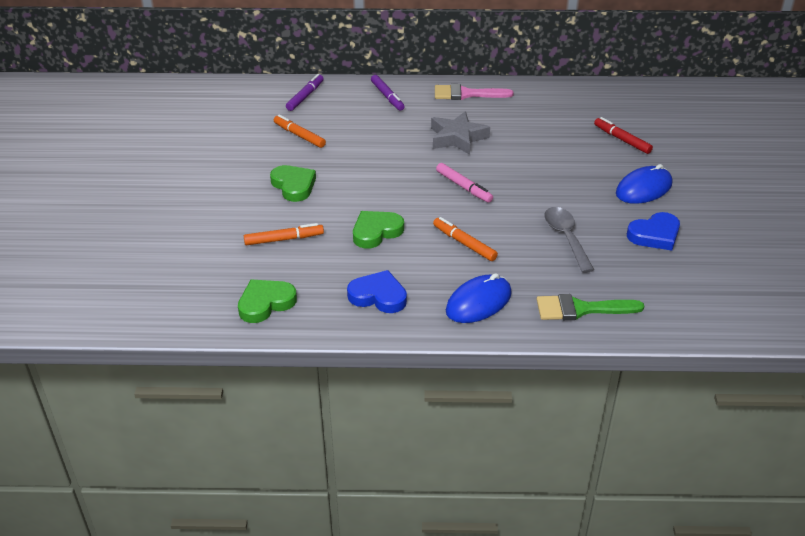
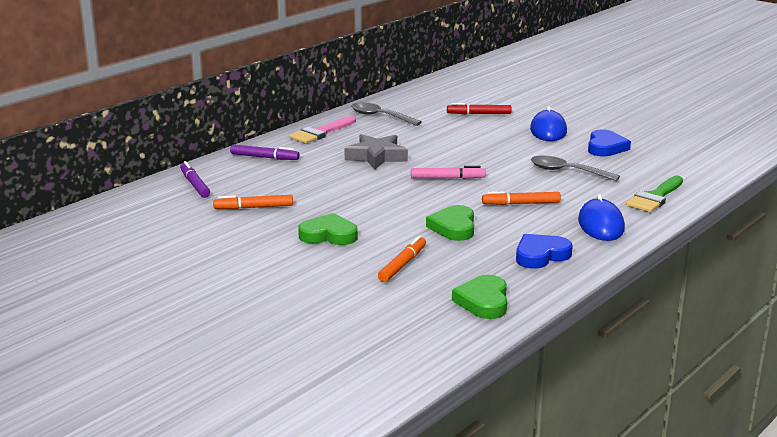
camera: 50 degrees left, 15 degrees down
none -> grey spoon [351,102,422,126]

